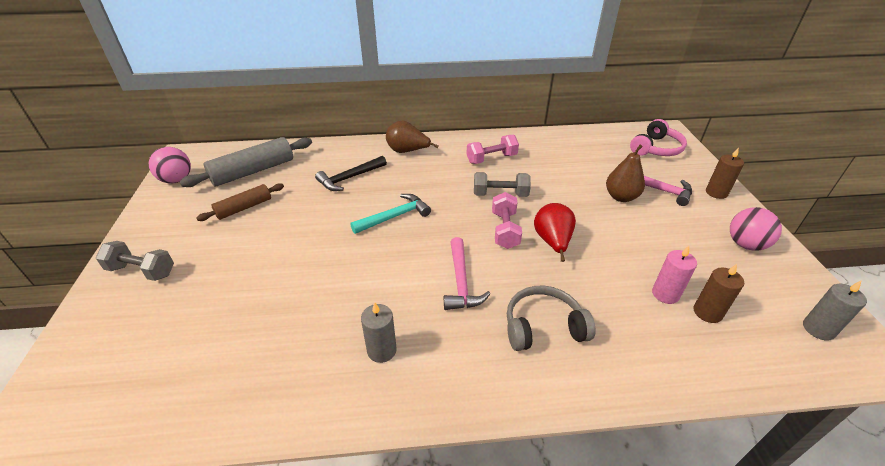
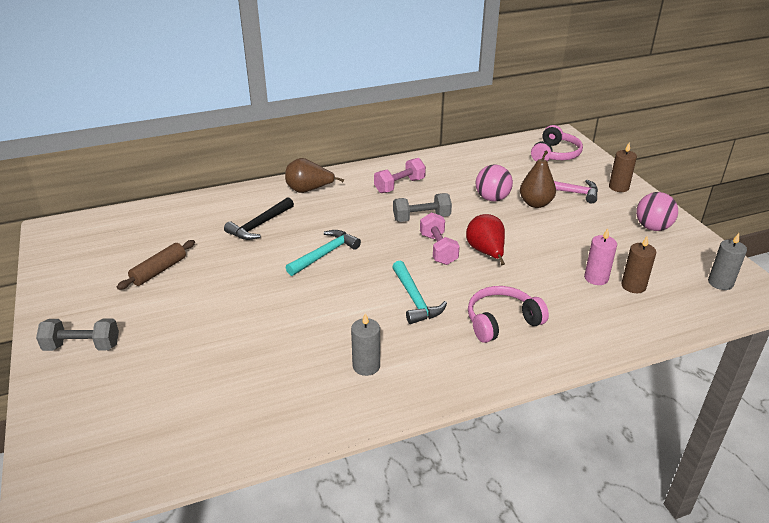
camera: 15 degrees left, 5 degrees down
pink ball [149,147,191,184] -> pink ball moved to [476,165,513,201]
grey rolling pin [180,137,312,187] -> none
pink hammer [444,237,490,310] -> turquoise hammer [392,261,447,324]
grey headphones [507,286,596,351] -> pink headphones [468,286,549,343]

